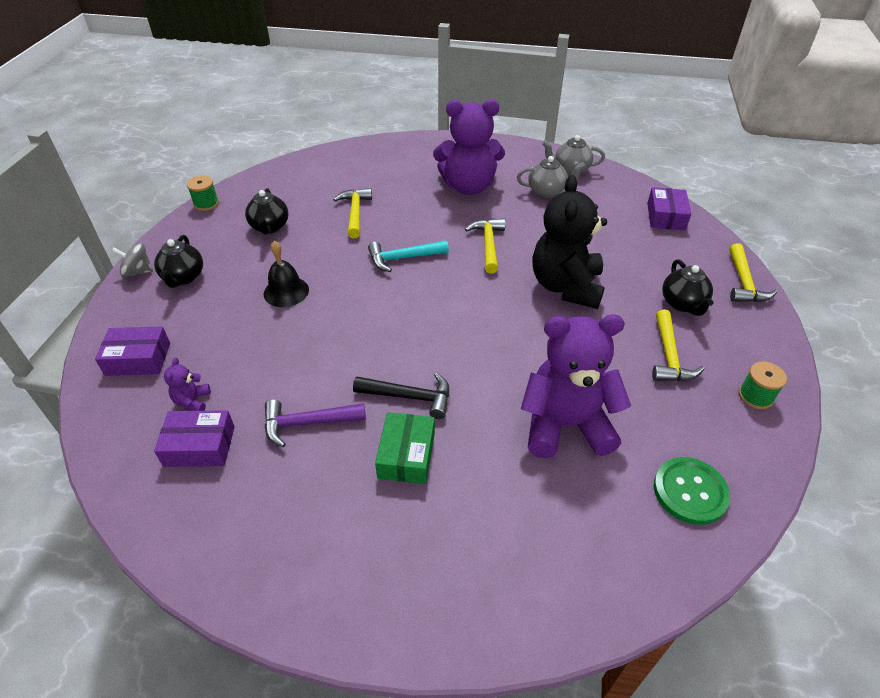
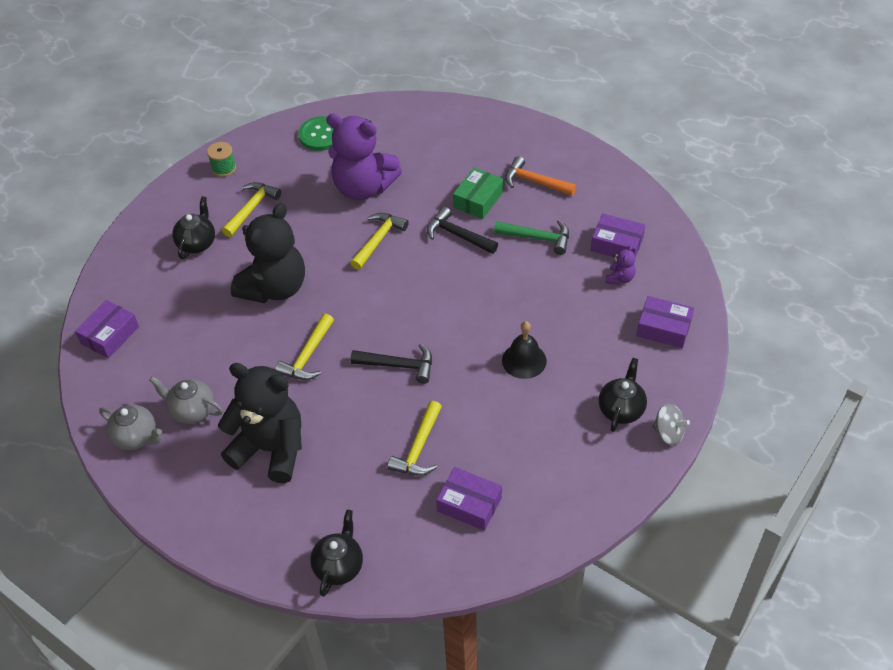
camera: 155 degrees left, 5 degrees up
green spool [187,176,219,211] -> none
black teapot [245,188,288,235] -> black teapot moved to [310,510,363,597]
purple hammer [264,399,366,447] -> green hammer [494,220,569,255]
turquoise hammer [368,240,449,272] -> black hammer [351,344,432,384]
purple teddy bear [433,99,505,195] -> black teddy bear [218,363,302,483]
yellow hammer [729,243,777,302] -> yellow hammer moved to [350,213,409,270]
none -> purple box [436,467,502,531]
none -> orange hammer [505,156,576,196]

